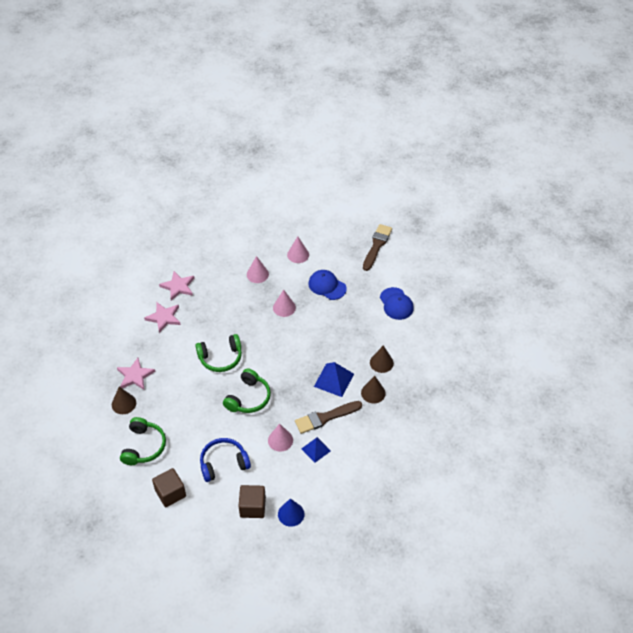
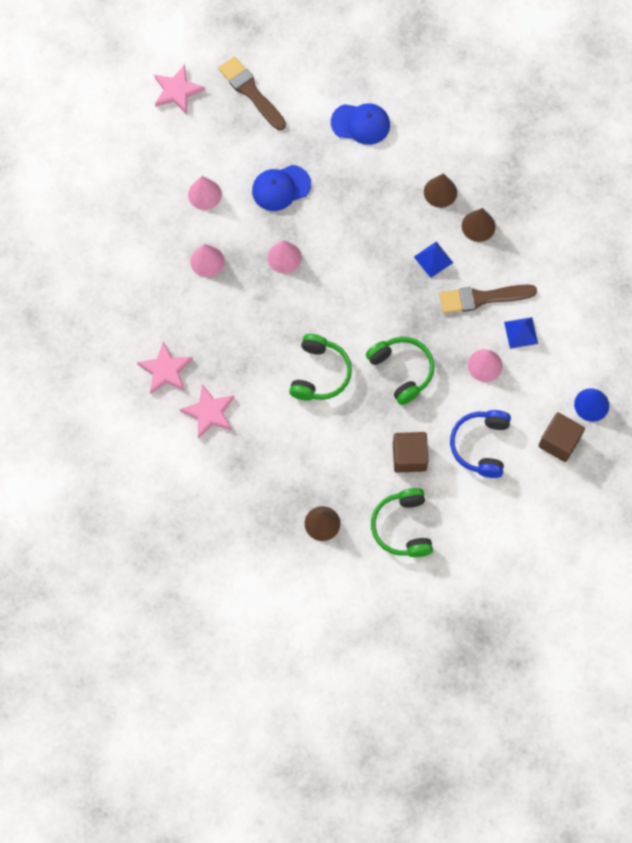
camera: 60 degrees left, 20 degrees up
pink star [117,358,155,390] -> pink star moved to [154,65,205,114]
green headphones [120,417,166,465] -> green headphones turned 135 degrees counterclockwise [371,488,433,557]
brown cube [152,468,186,507] -> brown cube moved to [393,432,429,473]
brown brush [295,401,362,434] -> brown brush turned 75 degrees clockwise [440,284,537,313]
blue pyramid [314,362,354,397] -> blue pyramid [414,242,453,278], size x0.66

